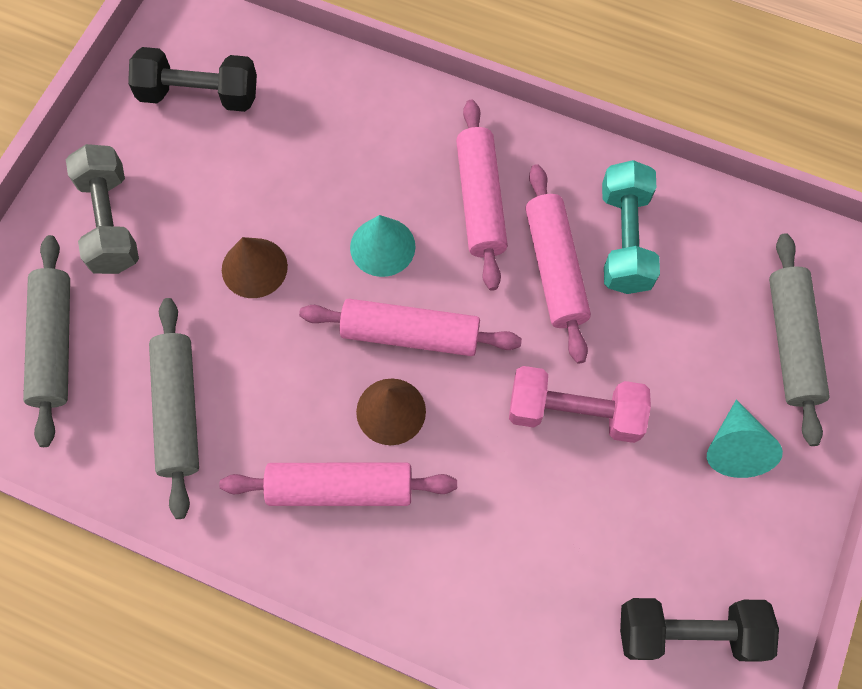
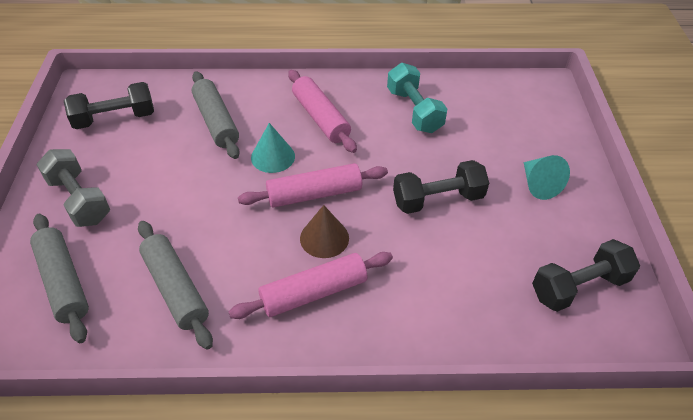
camera: 25 degrees left, 20 degrees down
brown cone [222,237,288,298] -> none
pink dumbbell [509,366,651,443] -> black dumbbell [393,160,489,214]
pink rolling pin [525,164,591,364] -> none
grey rolling pin [769,233,830,446] -> grey rolling pin moved to [192,71,240,159]

